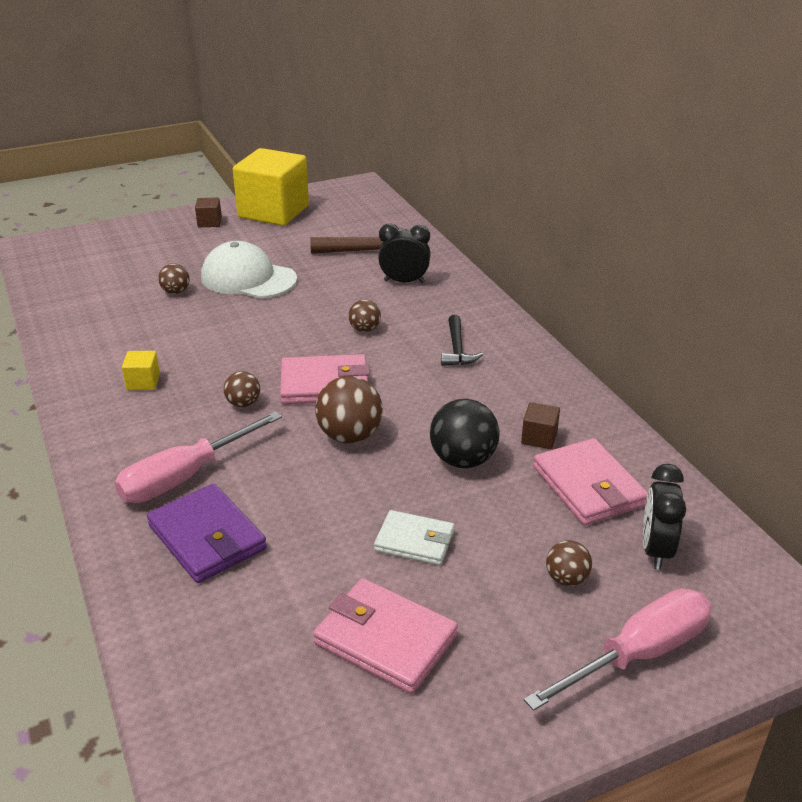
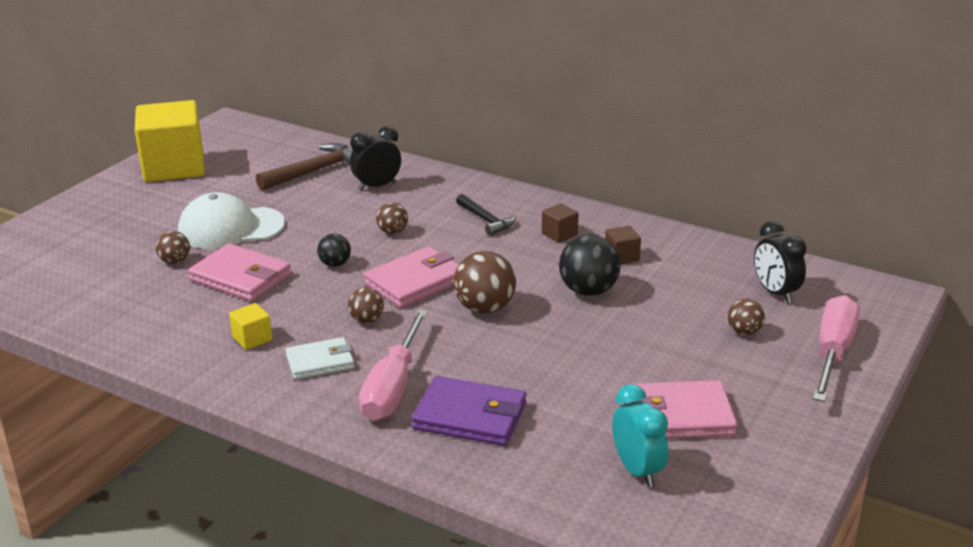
camera: 35 degrees left, 5 degrees down
brown cube [195,198,222,227] -> brown cube moved to [542,203,579,243]
white wallet [374,510,454,565] -> white wallet moved to [286,337,354,380]
pink wallet [533,438,648,525] -> pink wallet moved to [188,243,291,301]
none -> black ball [317,233,351,267]
none -> turquoise clock [612,384,668,487]

